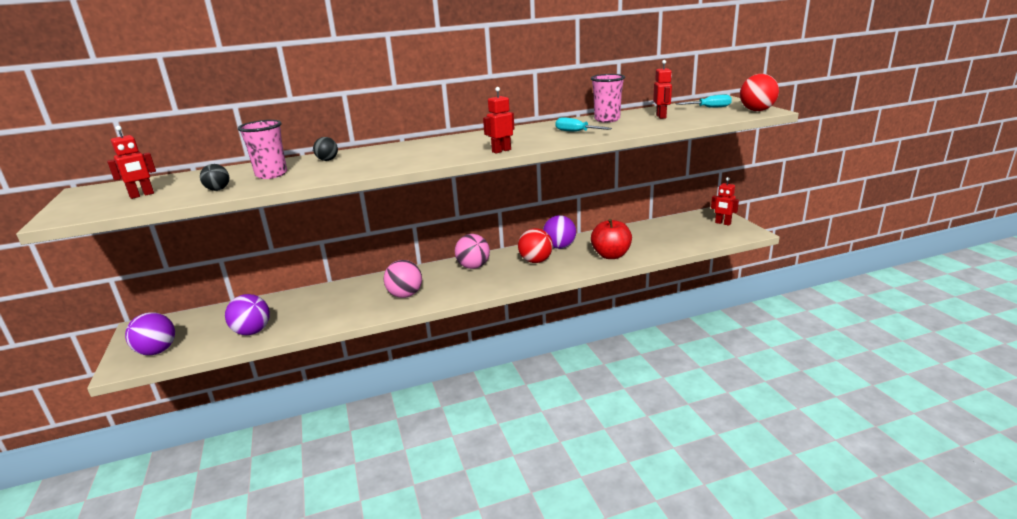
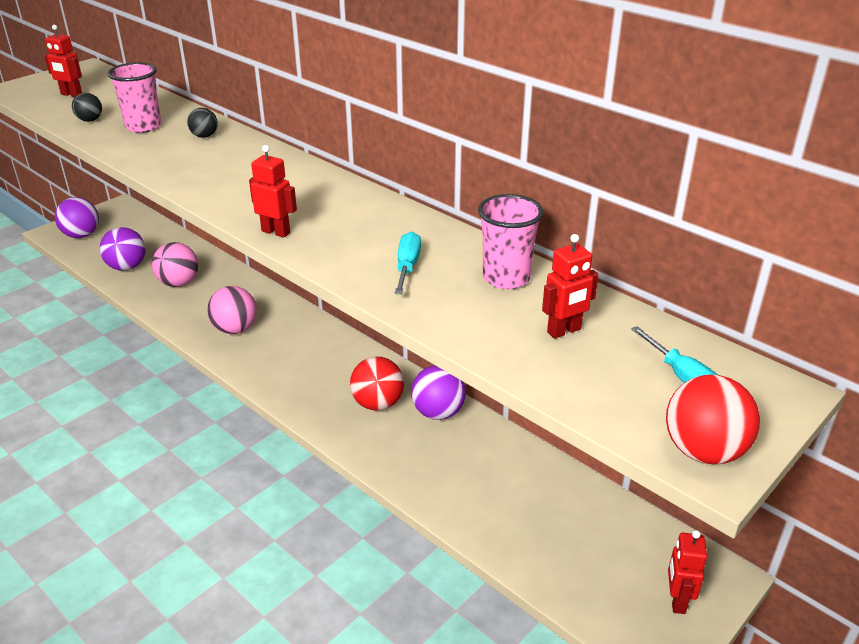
camera: 60 degrees right, 10 degrees up
pink ball [455,234,490,269] -> pink ball moved to [152,242,198,287]
red apple [591,219,632,259] -> none

